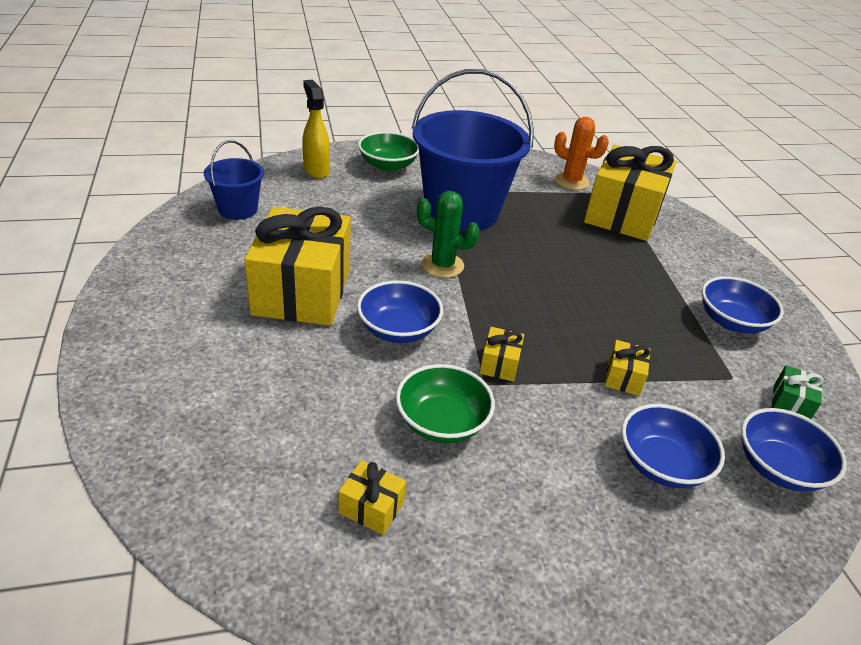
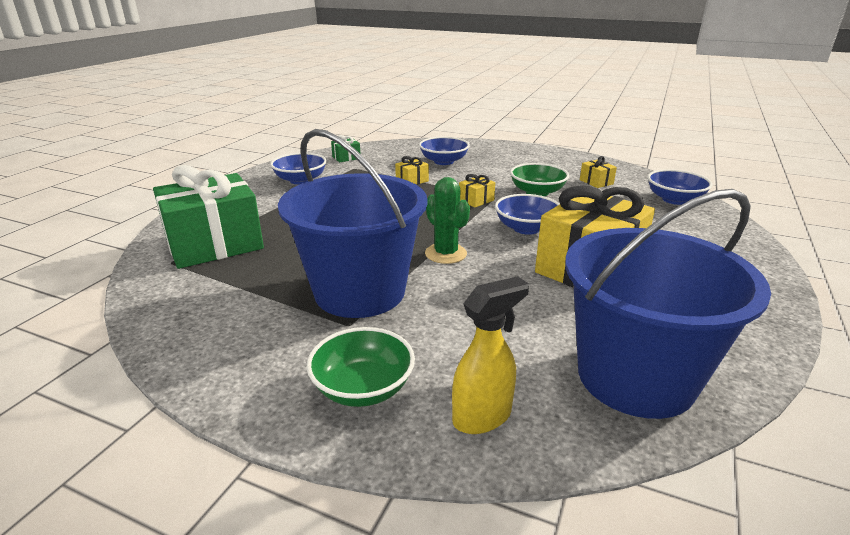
camera: 140 degrees left, 10 degrees down
blue bucket [204,140,264,220] -> blue bucket [565,189,771,419], size x2.05
yellow spray bottle [302,80,330,179] -> yellow spray bottle turned 135 degrees counterclockwise [452,276,529,434]
orange cactus [554,117,609,190] -> none
yellow gift [584,145,676,241] -> green gift [153,165,264,269]
blue bowl [741,408,847,492] -> blue bowl moved to [648,169,713,205]

